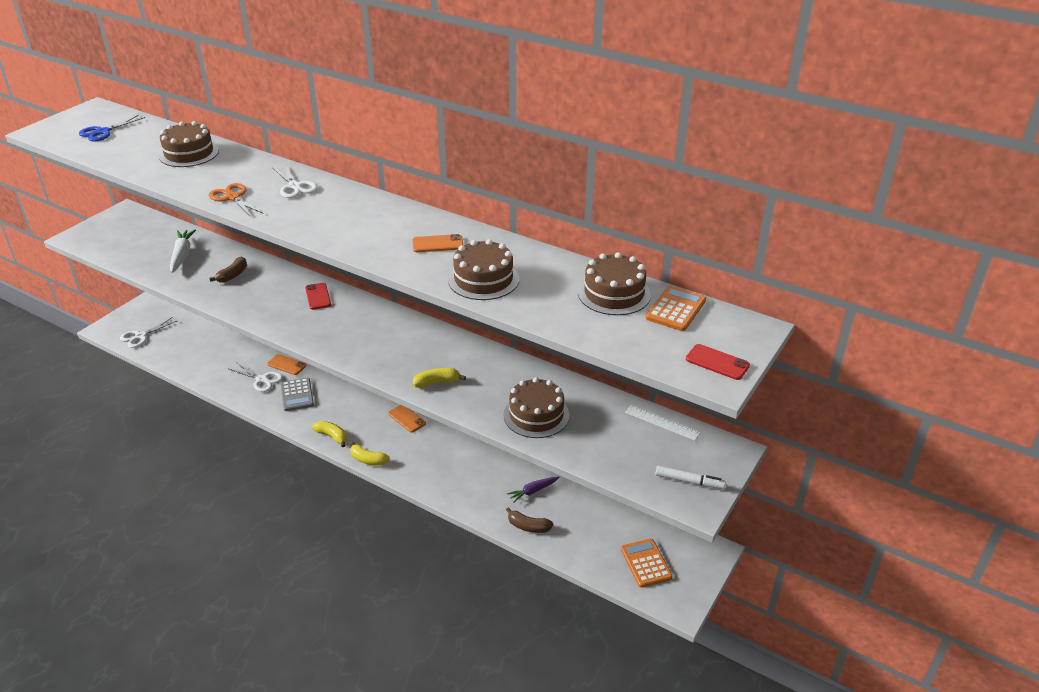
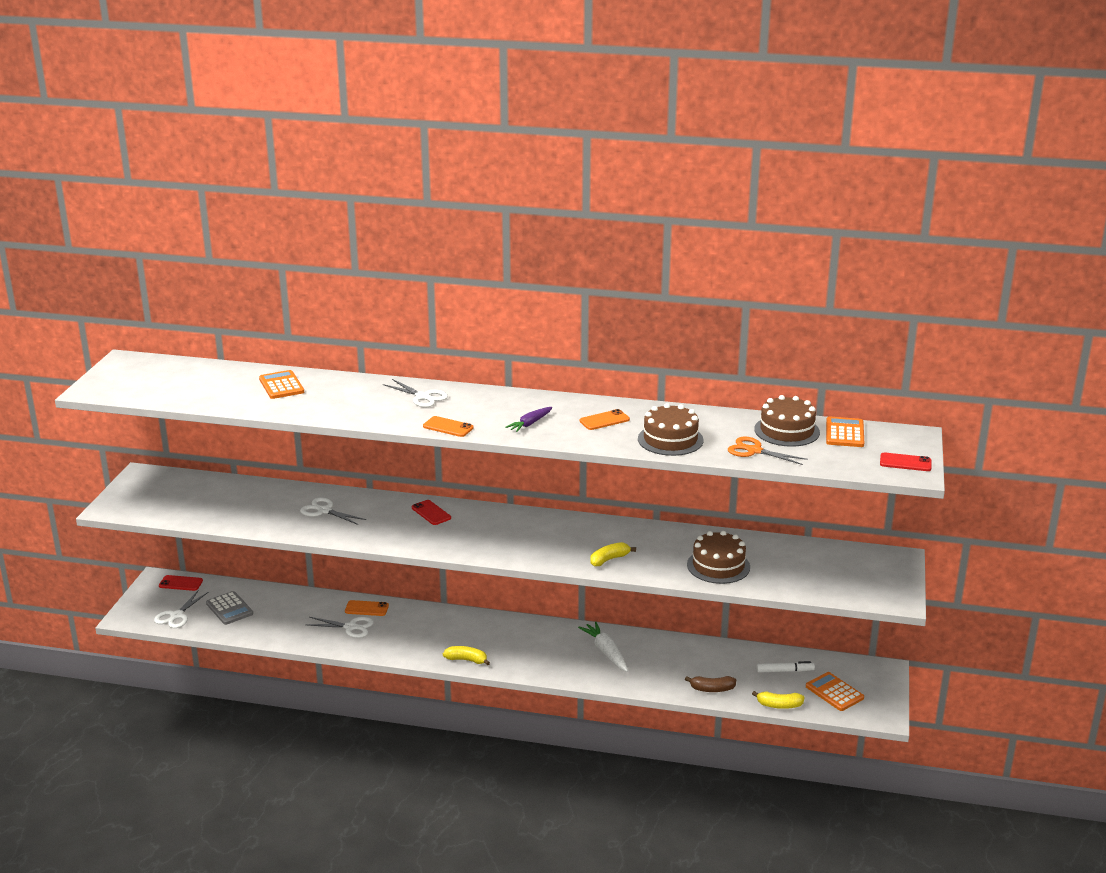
camera: 20 degrees left, 10 degrees down
blue scissors [79,115,145,142] -> none
brown cake [159,121,219,167] -> orange calculator [259,370,304,399]
white carrot [170,229,196,273] -> white carrot moved to [578,622,628,672]
orange scissors [209,183,264,217] -> orange scissors moved to [728,437,808,465]
brown banana [210,257,247,283] -> white scissors [300,497,366,525]
grey calculator [280,378,314,411] -> grey calculator moved to [206,591,253,625]
yellow banana [350,441,390,466] -> yellow banana moved to [752,691,805,709]
orange phone [388,405,426,433] -> orange phone moved to [423,416,474,437]
purple carrot [507,476,560,503] -> purple carrot moved to [506,407,552,432]
white ruler [625,405,701,440] -> none
white marker [655,466,726,489] -> white marker moved to [757,661,815,673]
none -> red phone [159,575,203,591]

